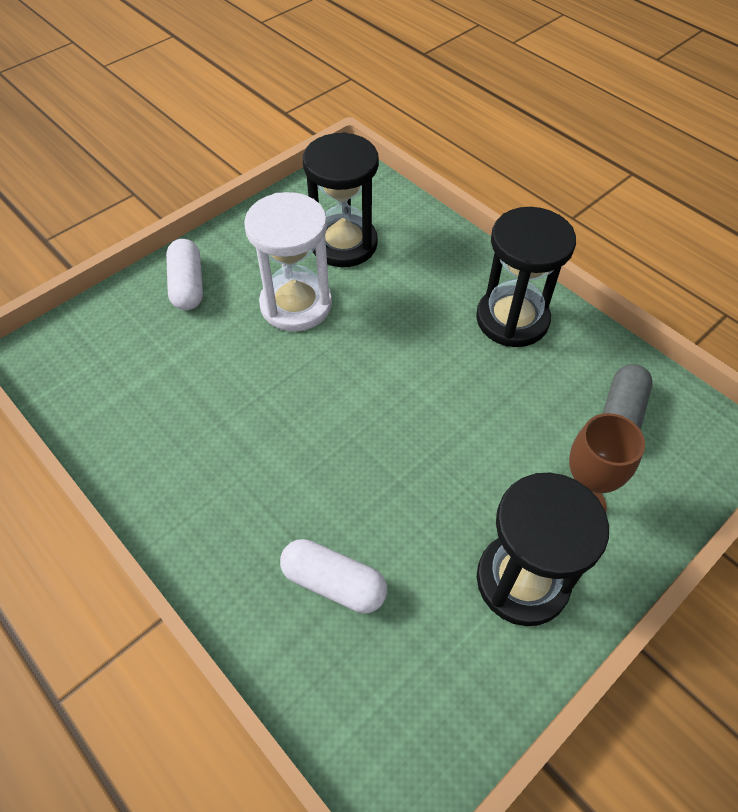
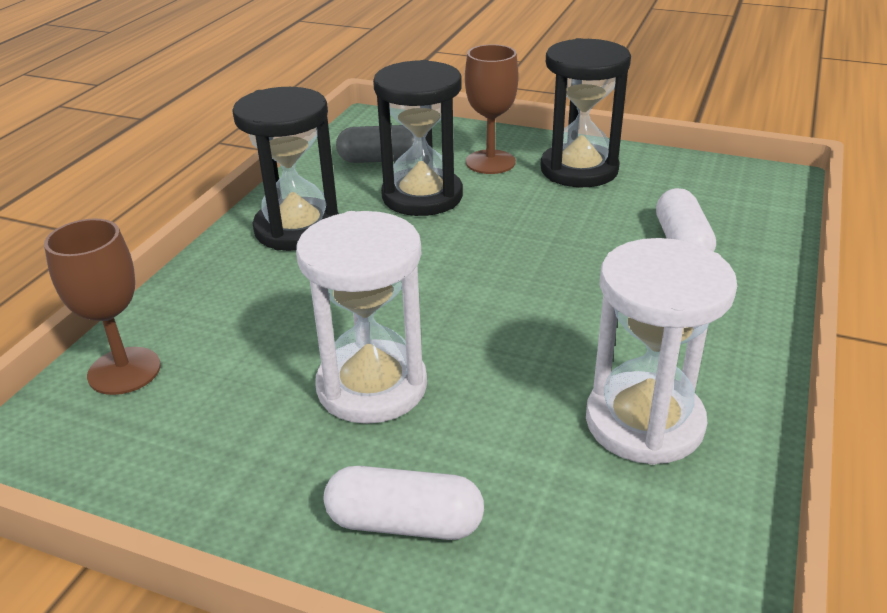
camera: 115 degrees left, 20 degrees down
white capsule [166,239,203,310] -> white capsule turned 45 degrees clockwise [324,466,484,540]
black hourglass [303,132,379,267] -> black hourglass moved to [373,60,463,216]
none -> brown goblet [44,218,161,395]
none -> white hourglass [586,238,737,465]

